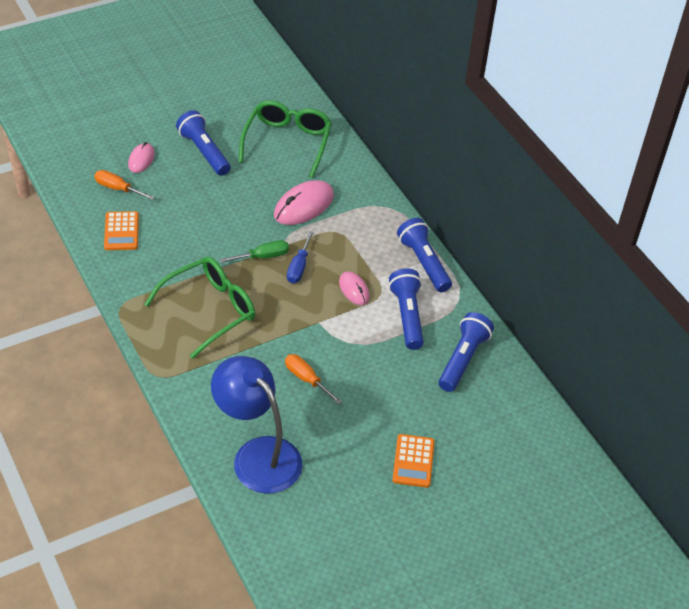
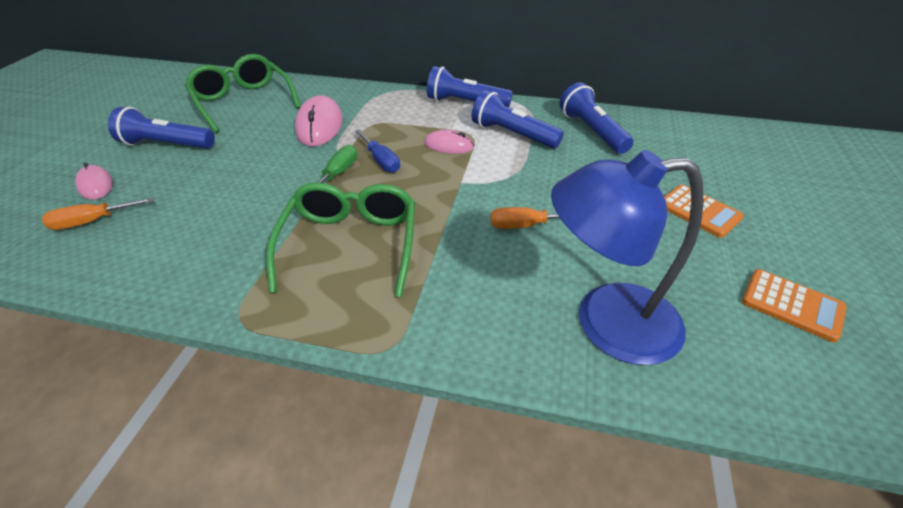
camera: 45 degrees left, 5 degrees down
orange calculator [104,211,139,250] -> orange calculator moved to [742,269,847,342]

